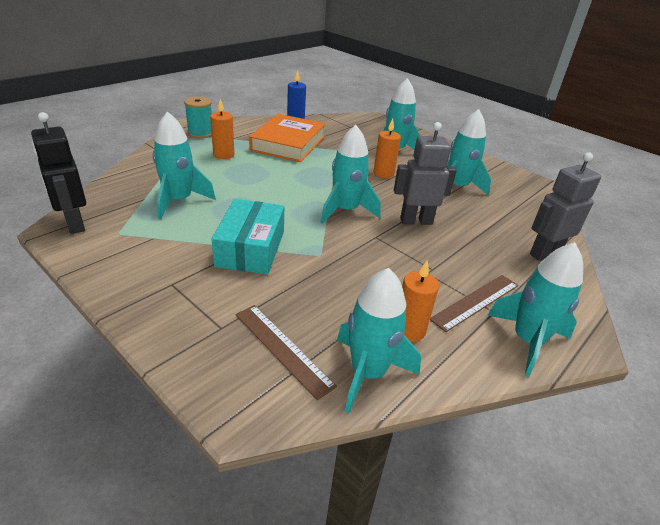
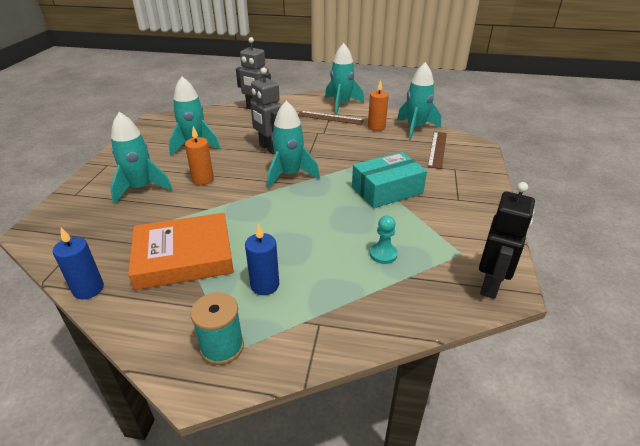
camera: 120 degrees left, 0 degrees up
turquoise rocket [153,111,216,219] -> turquoise pawn [370,216,398,264]
orange candle [210,99,235,159] -> blue candle [245,223,279,295]

